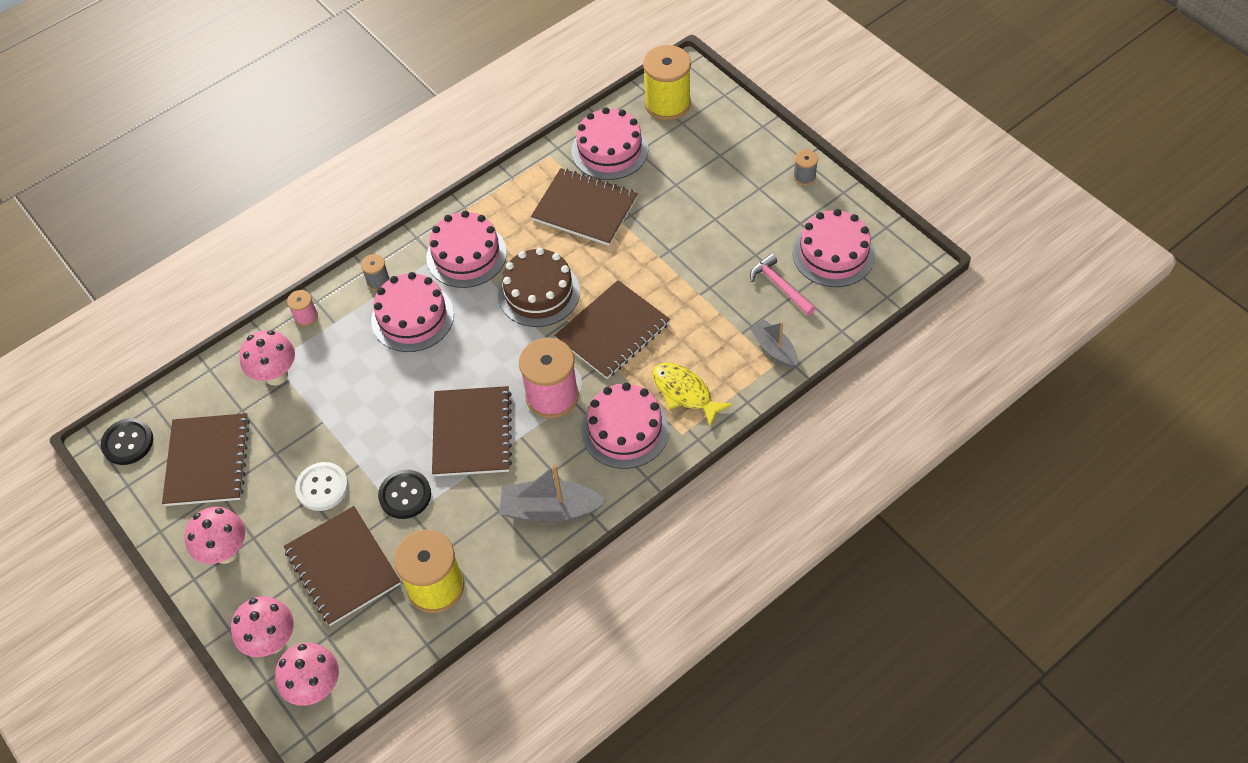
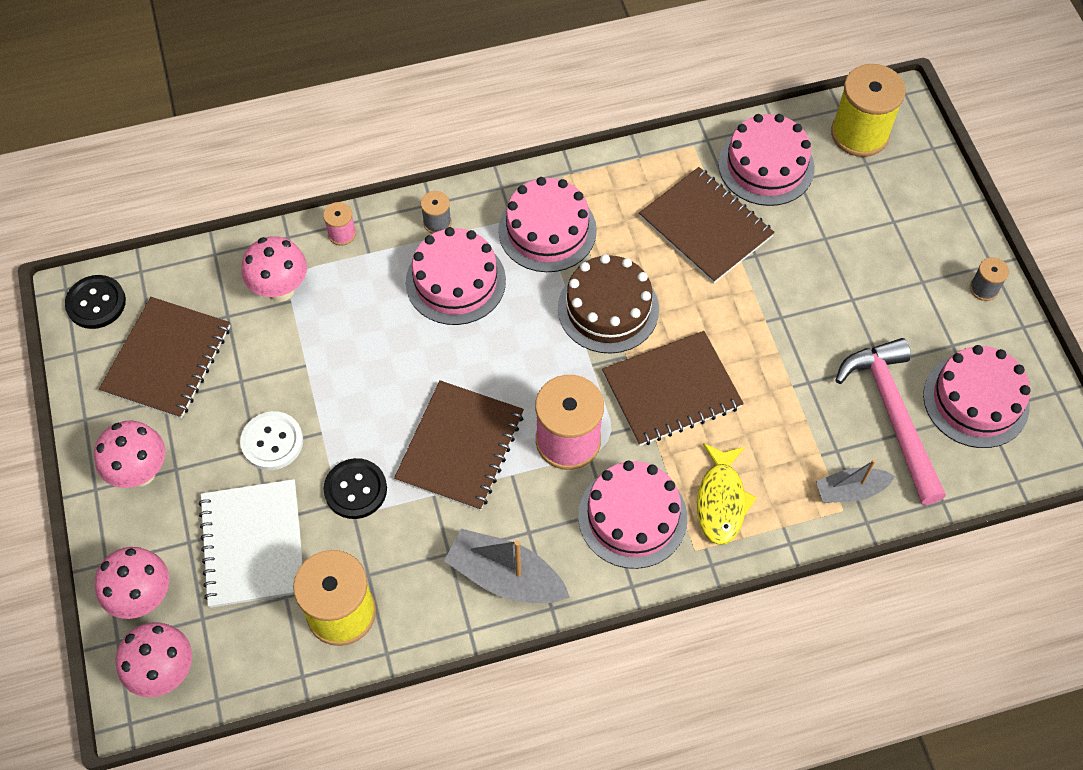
camera: 20 degrees right, 5 degrees up
brown notebook [283,506,401,626] -> white notebook [198,479,303,608]
yellow fish [652,363,733,427] -> yellow fish turned 150 degrees counterclockwise [697,443,757,545]
pink hammer [750,254,816,316] -> pink hammer [835,338,946,505], size x1.74
grey boat [750,320,798,368] -> grey boat turned 90 degrees counterclockwise [816,459,895,503]

